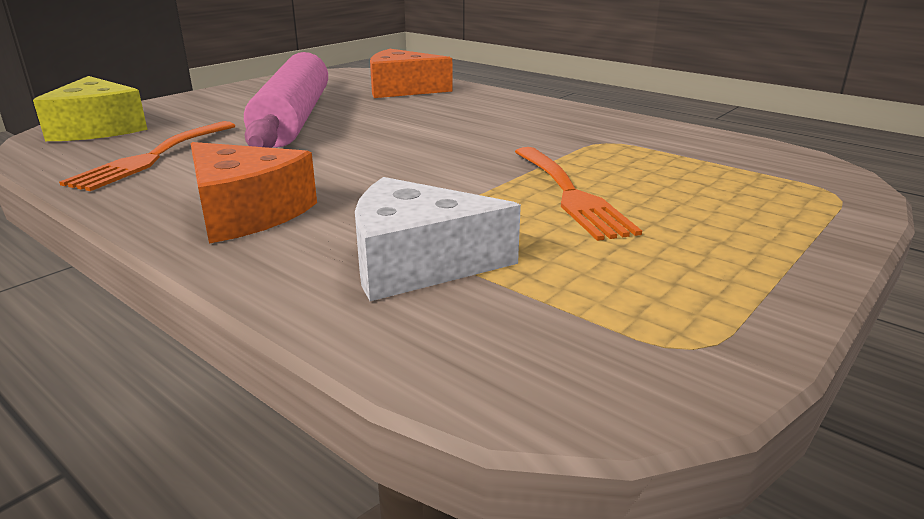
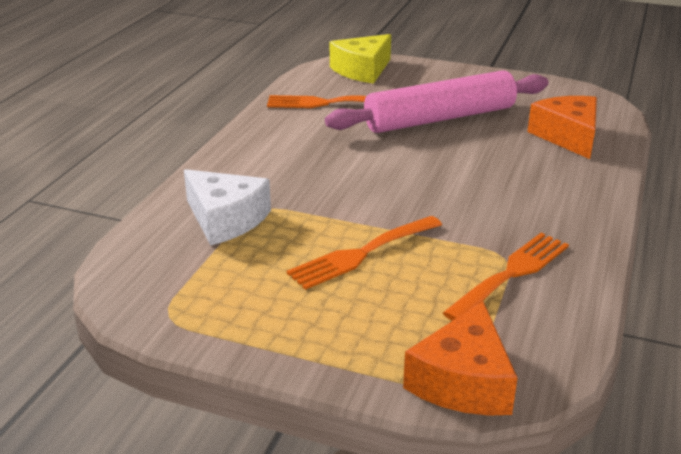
camera: 70 degrees right, 5 degrees up
orange cheese [190,142,317,244] -> orange cheese moved to [403,301,518,415]
white cheese [355,177,521,301] -> white cheese turned 150 degrees clockwise [184,169,271,246]
none -> orange fork [443,233,569,321]

